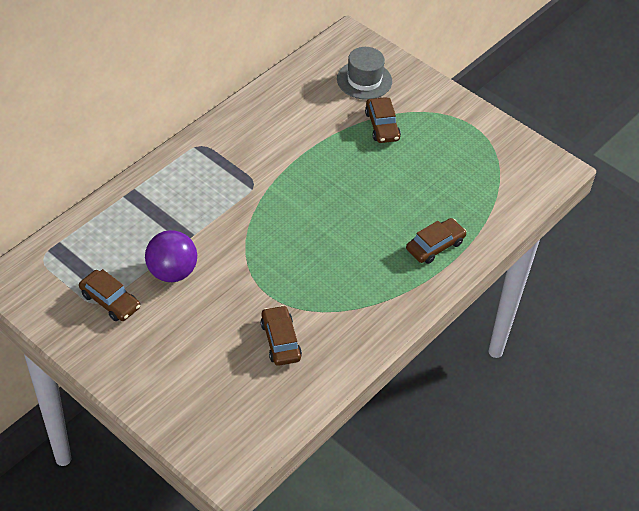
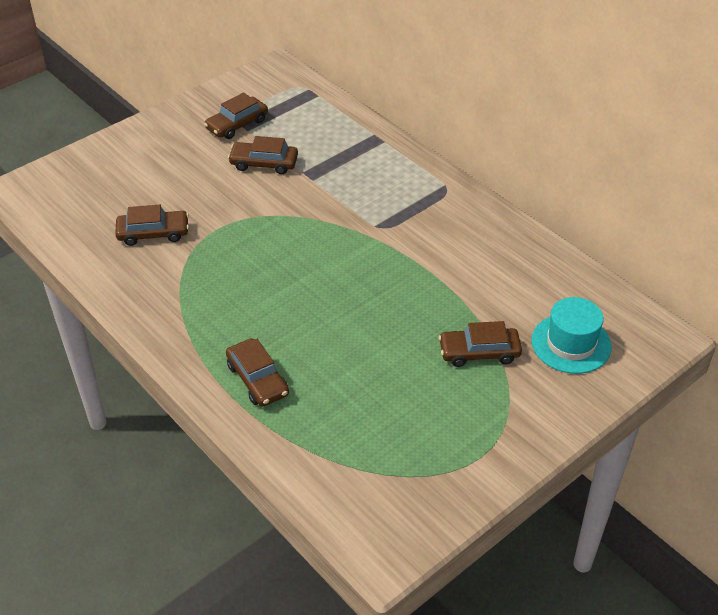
camera: 100 degrees right, 5 degrees down
purple ball [145,230,197,282] -> brown car [228,136,298,174]
grey hat [337,47,392,100] -> turquoise hat [531,297,612,374]

